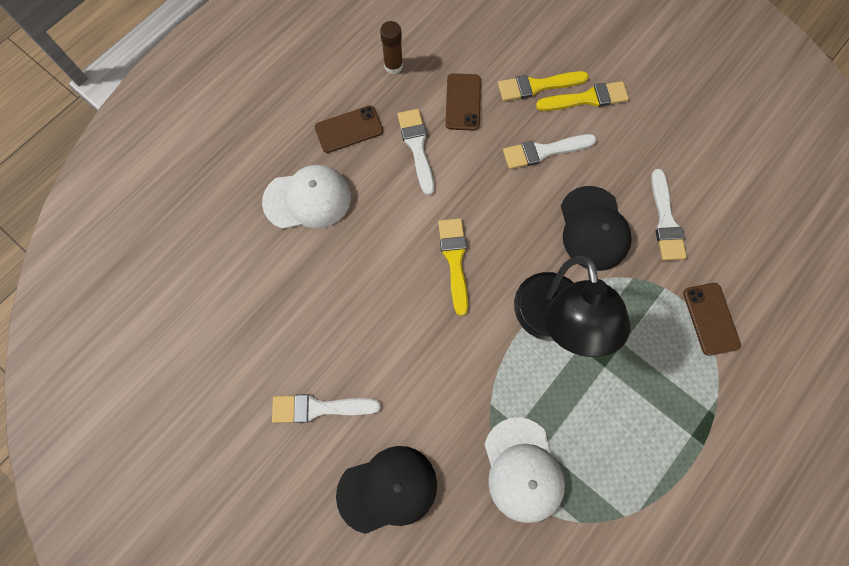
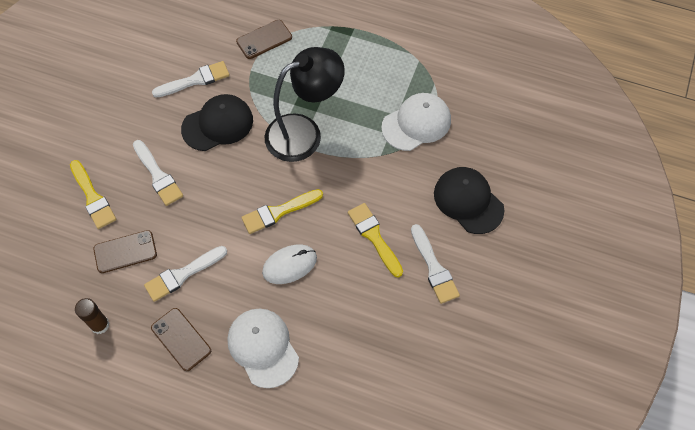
camera: 110 degrees left, 10 degrees down
yellow brush [536,81,629,111] -> yellow brush moved to [348,203,403,277]
none -> white mouse [262,245,317,284]

